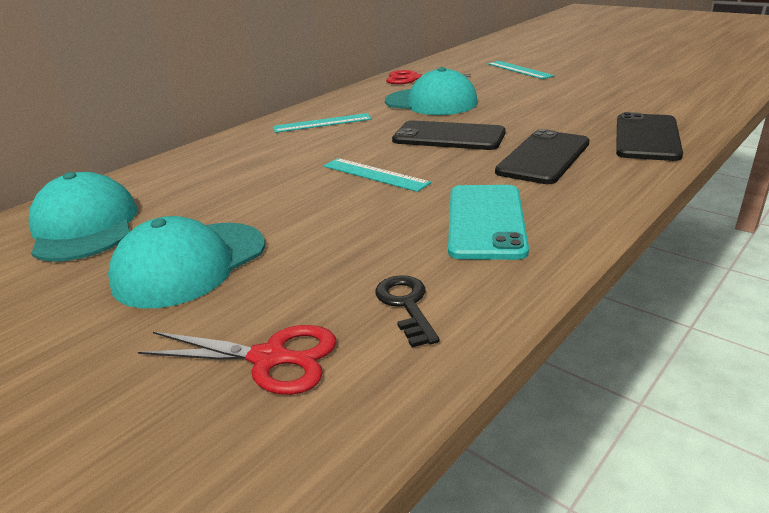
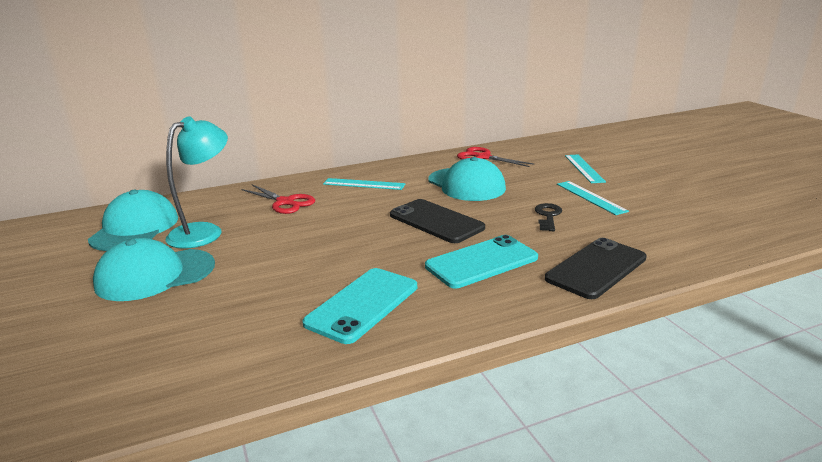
camera: 25 degrees right, 5 degrees down
red scissors [138,325,337,395] -> red scissors moved to [242,184,315,214]
turquoise ruler [324,158,431,192] -> turquoise ruler moved to [557,181,629,215]
black key [375,275,440,348] -> black key moved to [535,203,562,231]
black phone [495,129,590,184] -> turquoise phone [425,235,538,288]
none -> turquoise lamp [165,116,228,249]

